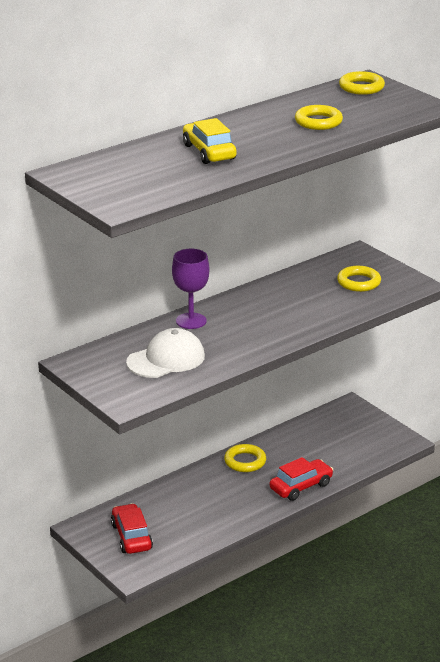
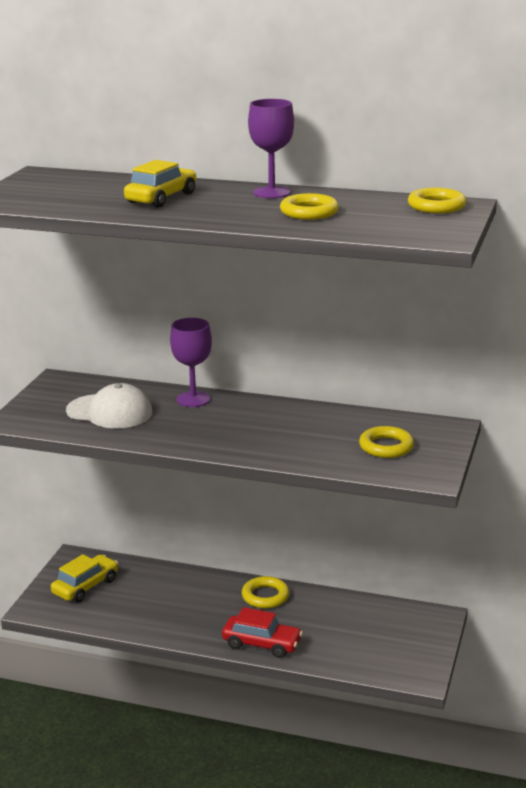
camera: 55 degrees right, 5 degrees down
red car [111,503,153,554] -> yellow car [51,554,118,603]
none -> purple goblet [248,99,294,198]

